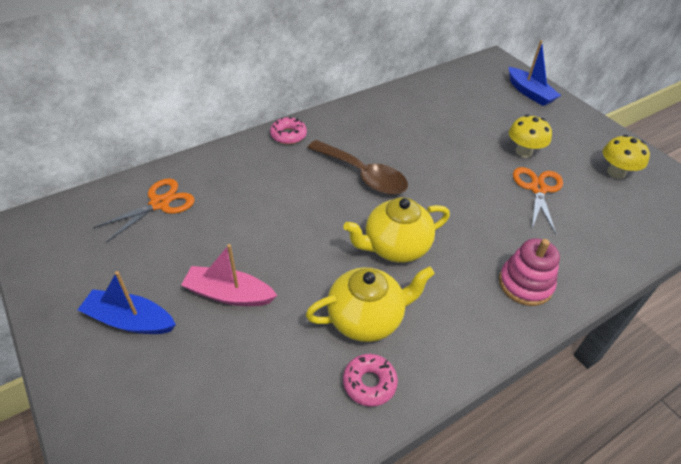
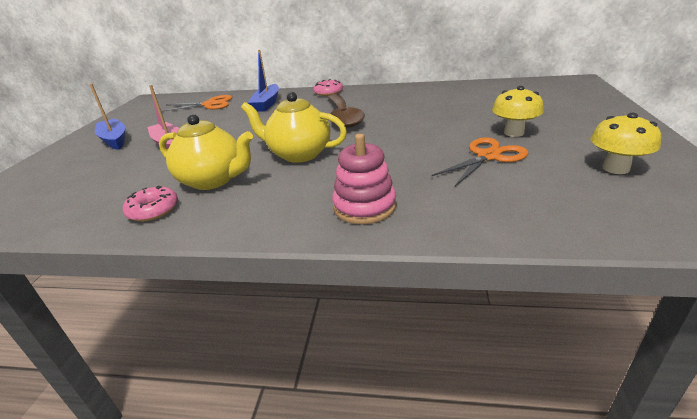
camera: 45 degrees right, 15 degrees down
blue boat [509,40,561,106] -> blue boat moved to [248,50,279,112]

